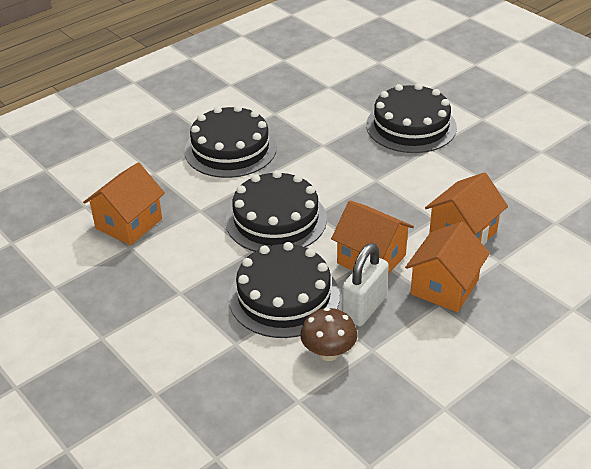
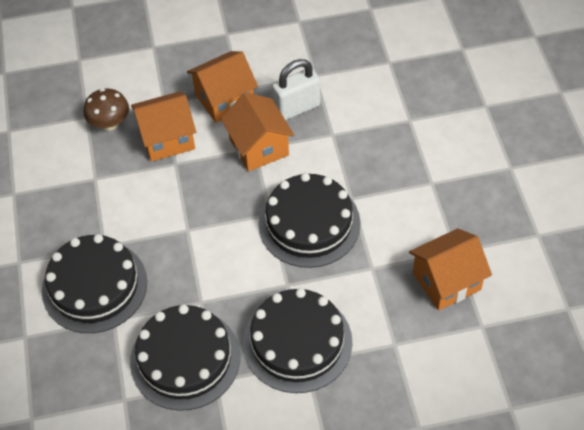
camera: 150 degrees left, 15 degrees up
black cake [229,242,340,338] -> black cake moved to [130,304,240,411]
brown mushroom [300,307,357,361] -> brown mushroom moved to [83,88,129,131]

